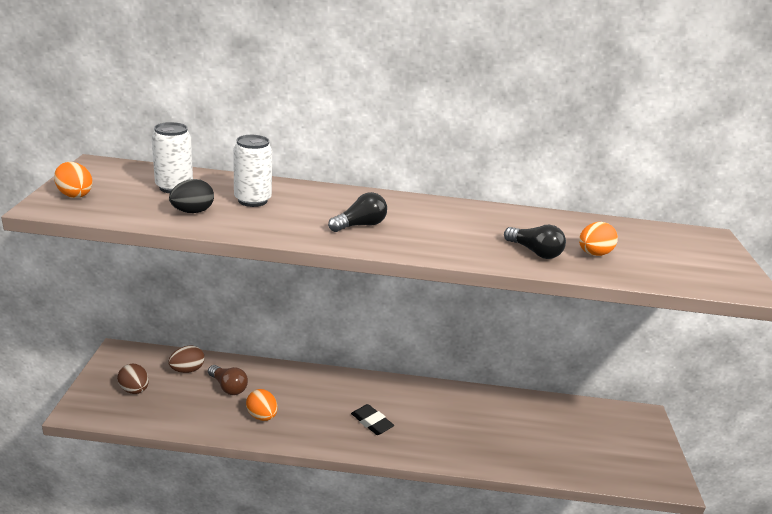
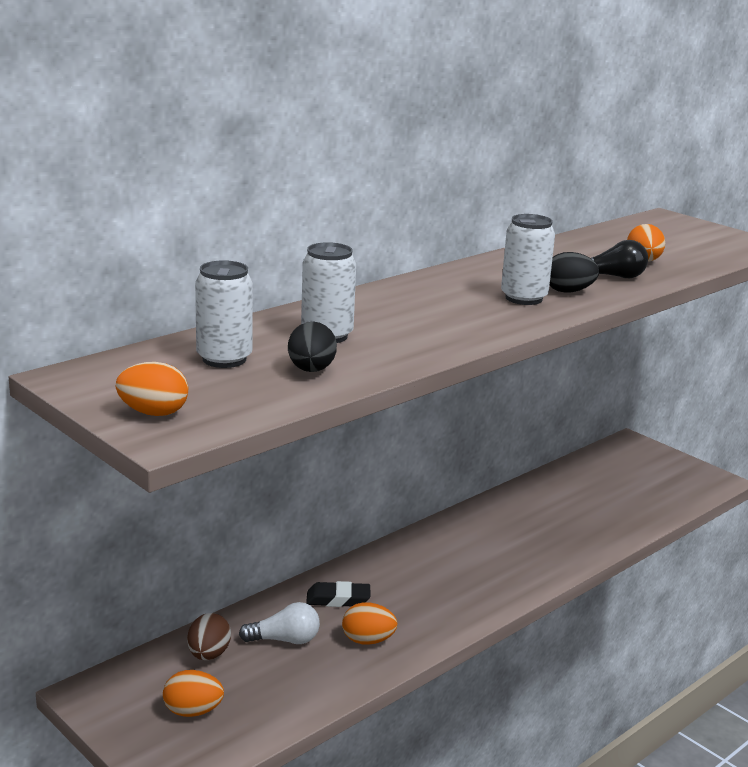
camera: 45 degrees left, 5 degrees down
brown egg [117,364,149,394] -> orange egg [163,670,224,717]
brown light bulb [208,365,248,395] -> white light bulb [239,602,320,644]
black light bulb [328,192,387,232] -> none
black eraser [351,404,394,435] -> black eraser moved to [306,581,370,607]
none -> white can [501,214,555,305]
none -> black egg [549,252,599,293]

